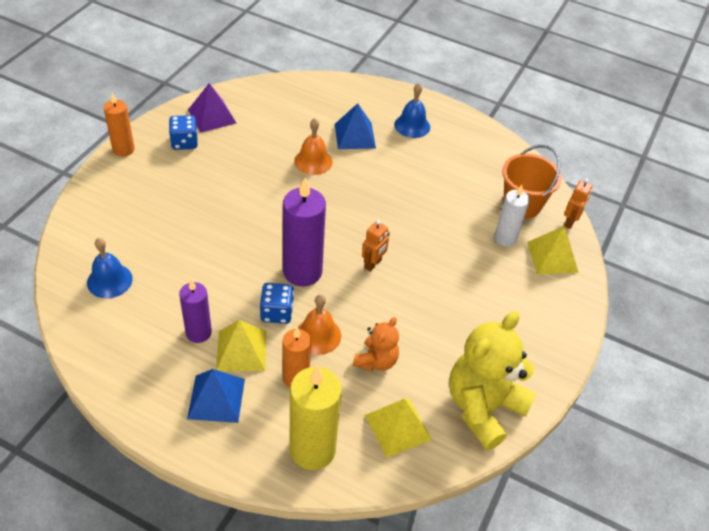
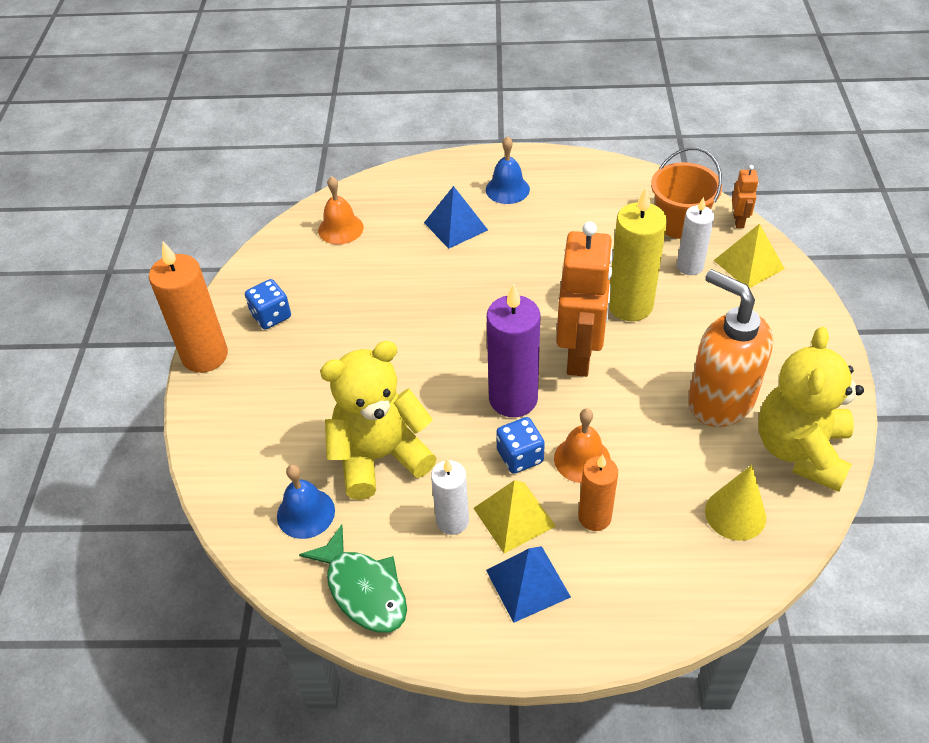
camera: 20 degrees left, 0 degrees up
orange candle [104,93,135,157] -> orange candle [149,242,228,373], size x1.63
purple candle [179,279,212,343] -> white candle [431,459,469,535]
purple pyramid [188,83,236,133] -> none
yellow candle [290,366,342,470] -> yellow candle moved to [609,188,667,321]
orange bell [294,118,332,175] -> orange bell moved to [318,176,364,245]
orange teddy bear [353,317,399,371] -> none
orange robot [362,220,390,272] -> orange robot [557,221,614,377], size x2.24
yellow pyramid [365,399,432,458] -> yellow cone [705,465,766,541]
none -> green fish [299,525,407,633]
none -> yellow teddy bear [320,341,437,500]
none -> orange soap dispenser [688,269,773,427]

